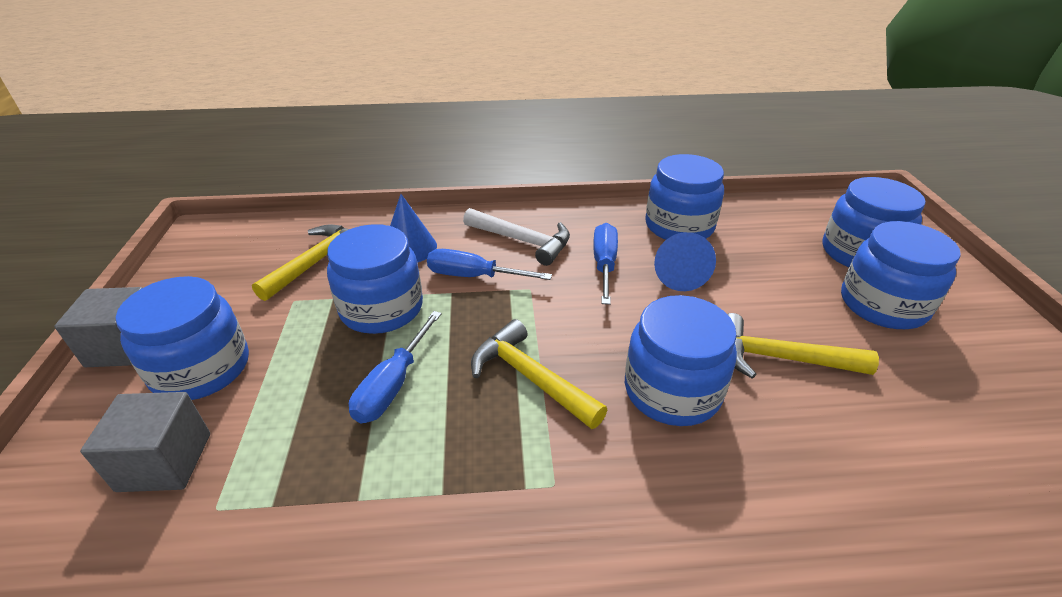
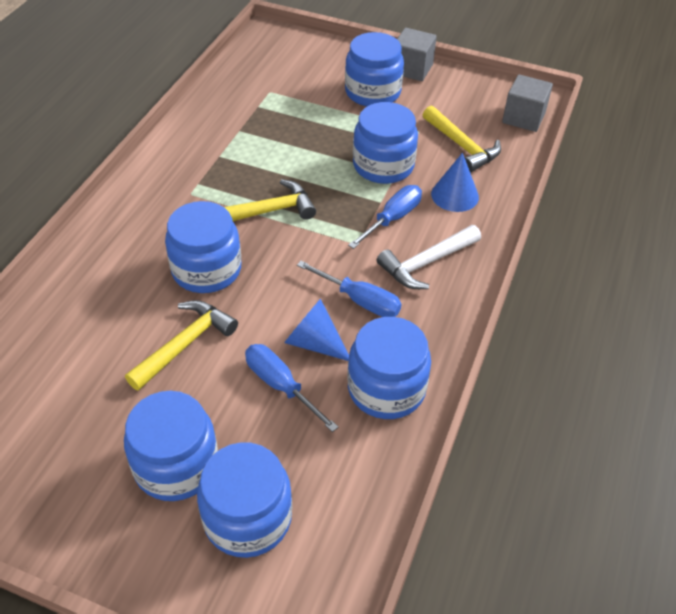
camera: 115 degrees right, 10 degrees up
grey cube [80,392,210,492] -> grey cube moved to [502,74,553,132]
blue screwdriver [349,311,442,423] -> blue screwdriver moved to [245,344,338,432]

